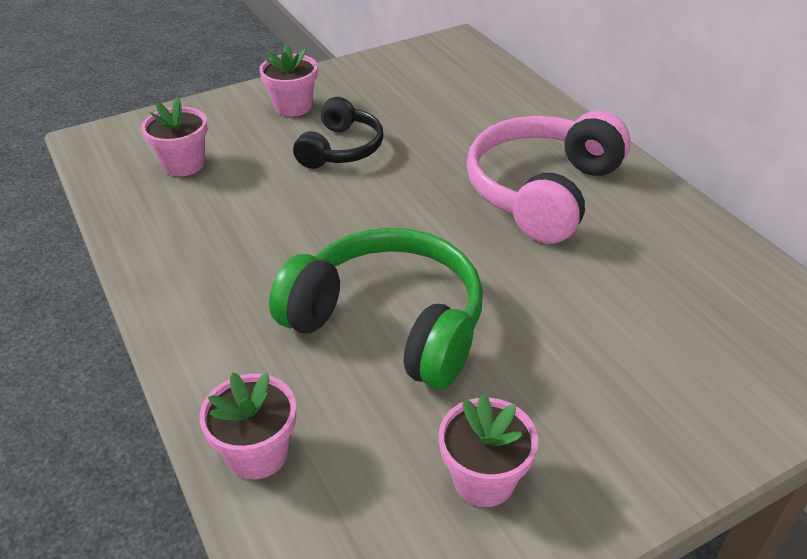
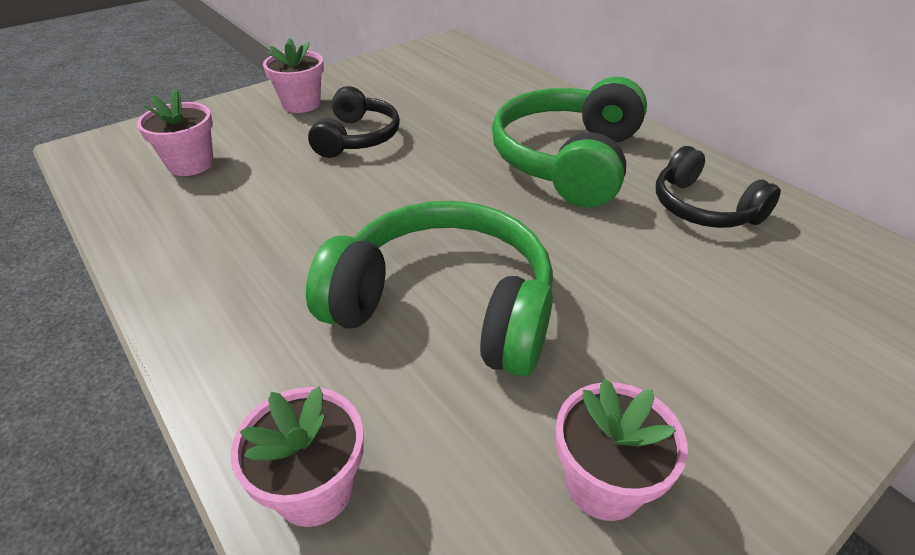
camera: 10 degrees left, 0 degrees up
pink headphones [467,111,631,243] -> green headphones [492,77,647,208]
none -> black headphones [656,146,781,228]

